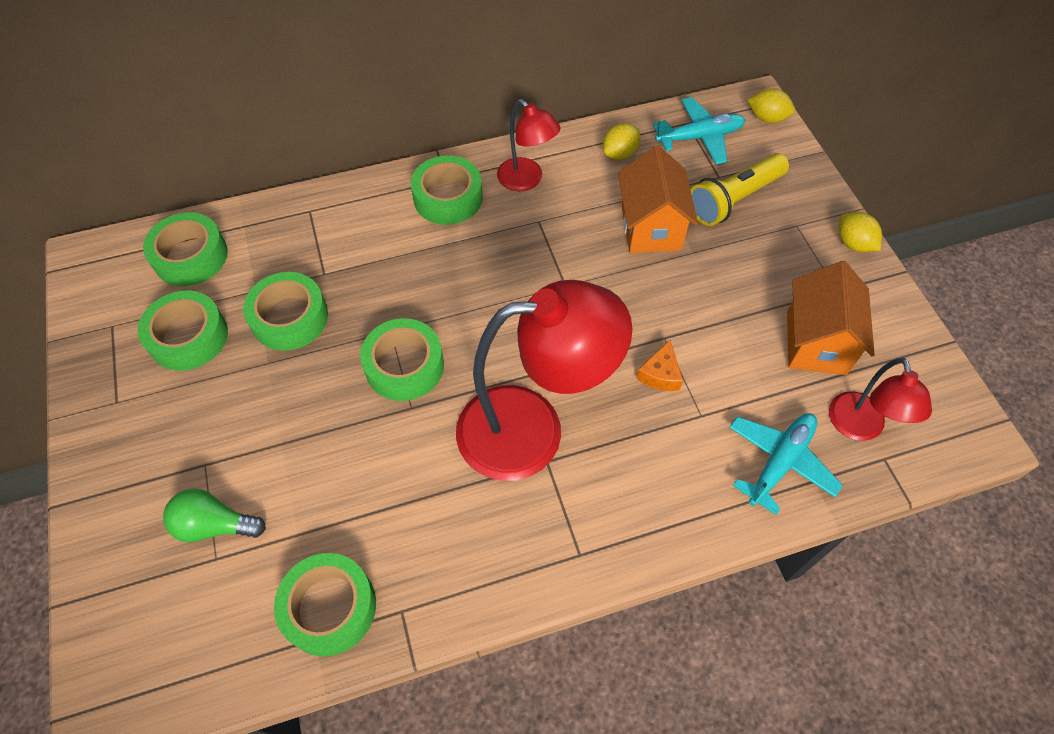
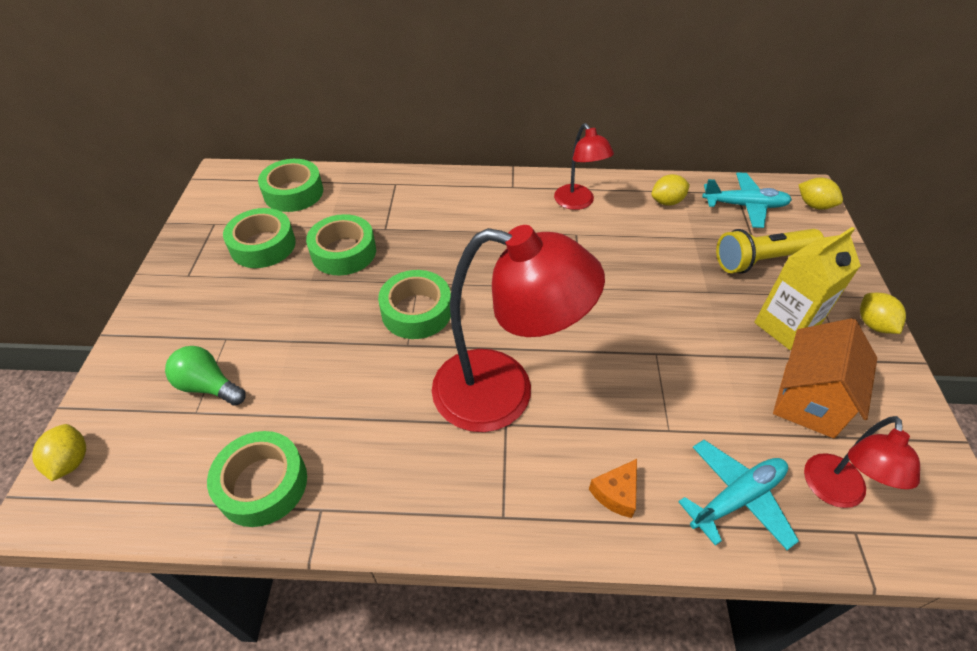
camera: 20 degrees right, 10 degrees down
green tape [411,155,483,225] -> none
orange house [618,146,698,253] -> none
orange cheese [636,340,683,391] -> orange cheese moved to [589,459,637,518]
none -> yellow lemon [32,424,86,481]
none -> yellow carton [754,227,861,350]

